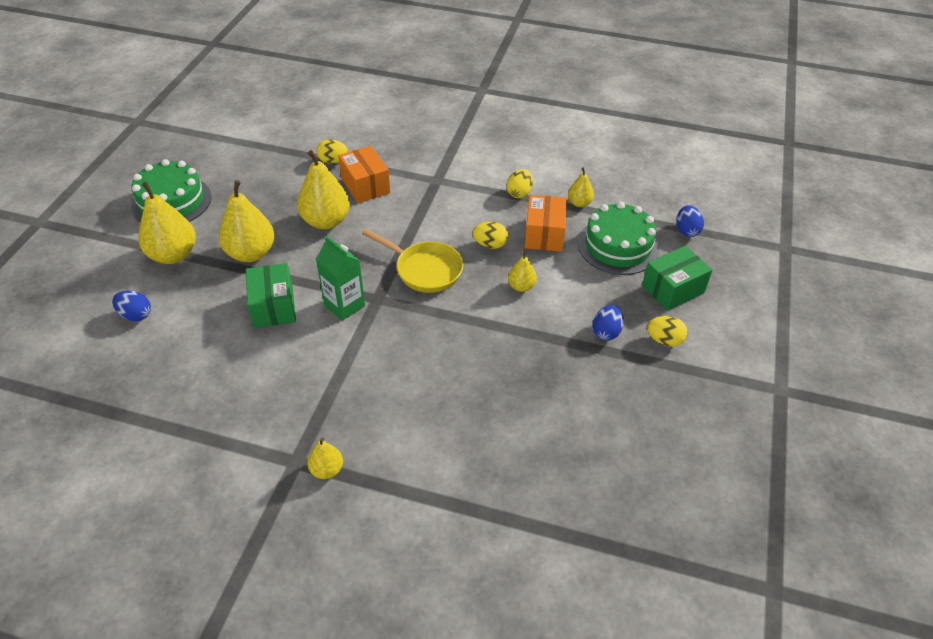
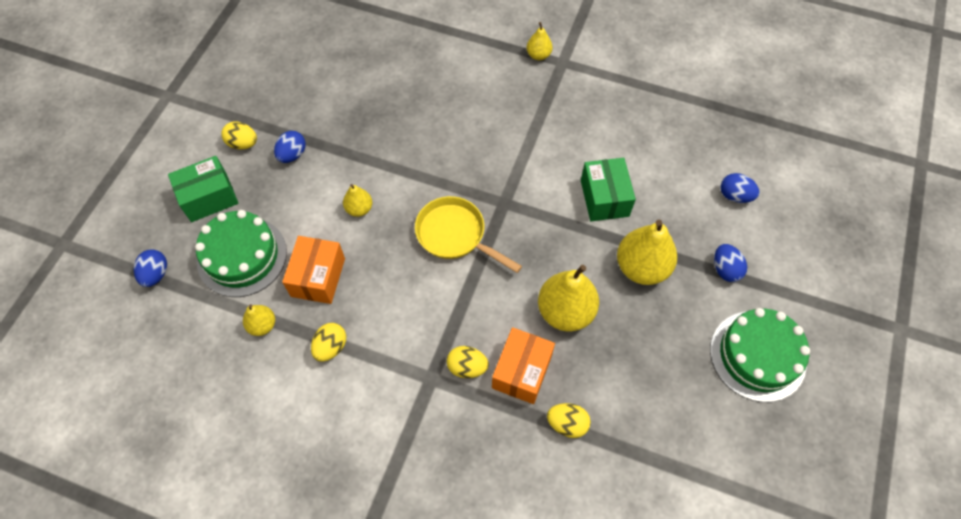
camera: 175 degrees left, 15 degrees up
yellow pear [138,181,196,264] -> blue egg [714,244,747,282]
green carton [316,236,365,321] -> none
orange box [339,146,390,203] -> orange box turned 45 degrees clockwise [492,327,555,404]
yellow egg [473,222,508,249] -> yellow egg moved to [447,346,489,378]

